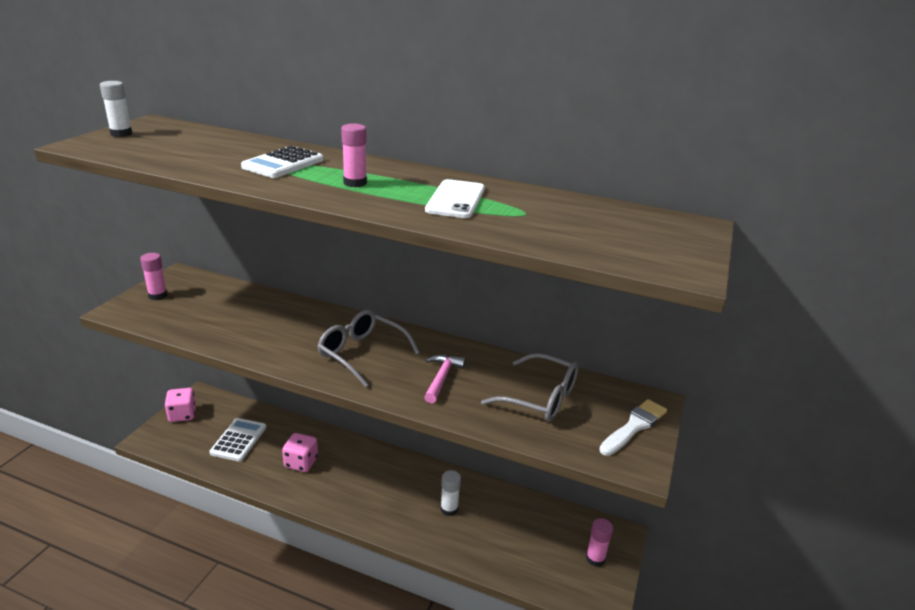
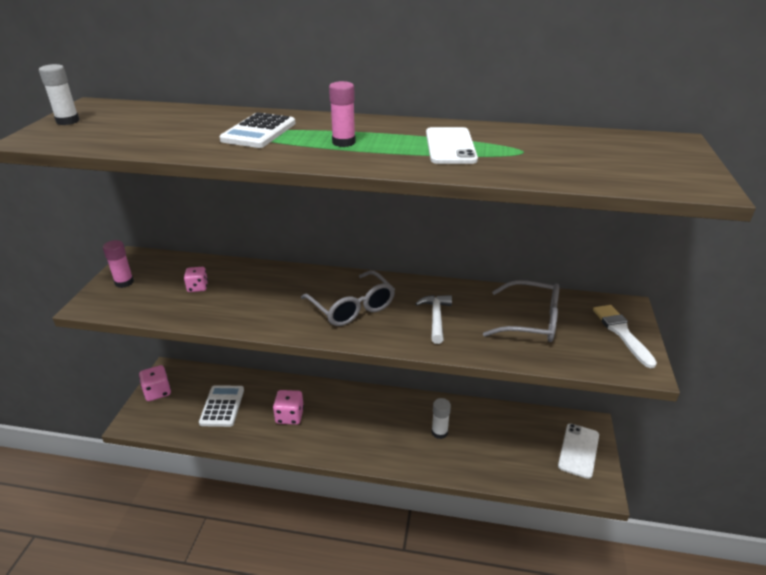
camera: 10 degrees left, 5 degrees up
grey glasses [317,310,420,387] -> grey glasses turned 150 degrees counterclockwise [301,270,395,326]
pink hammer [424,354,466,403] -> white hammer [415,295,452,344]
pink glue stick [586,518,613,567] -> white phone [558,423,599,479]
white brush [599,399,667,456] -> white brush turned 45 degrees counterclockwise [593,305,657,368]
none -> pink dice [184,267,208,292]

